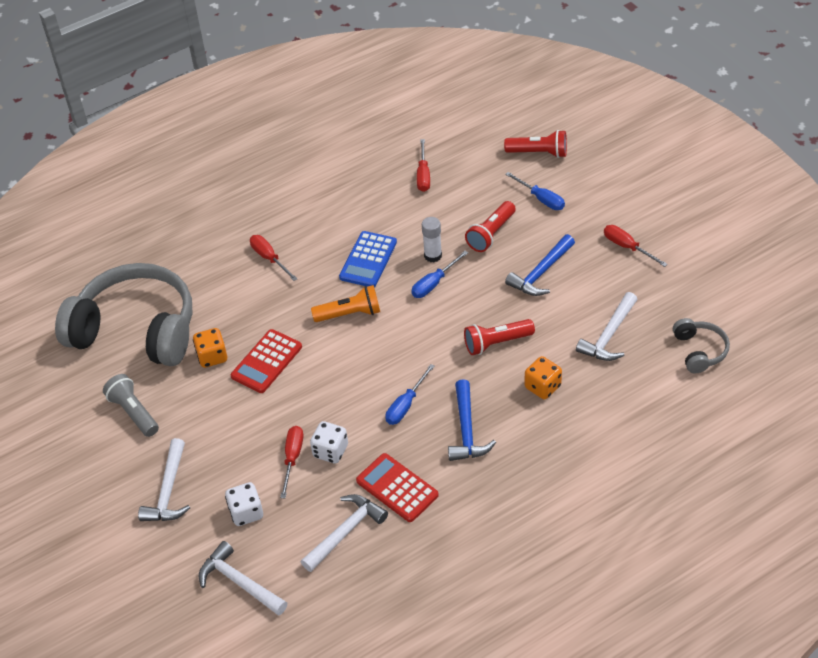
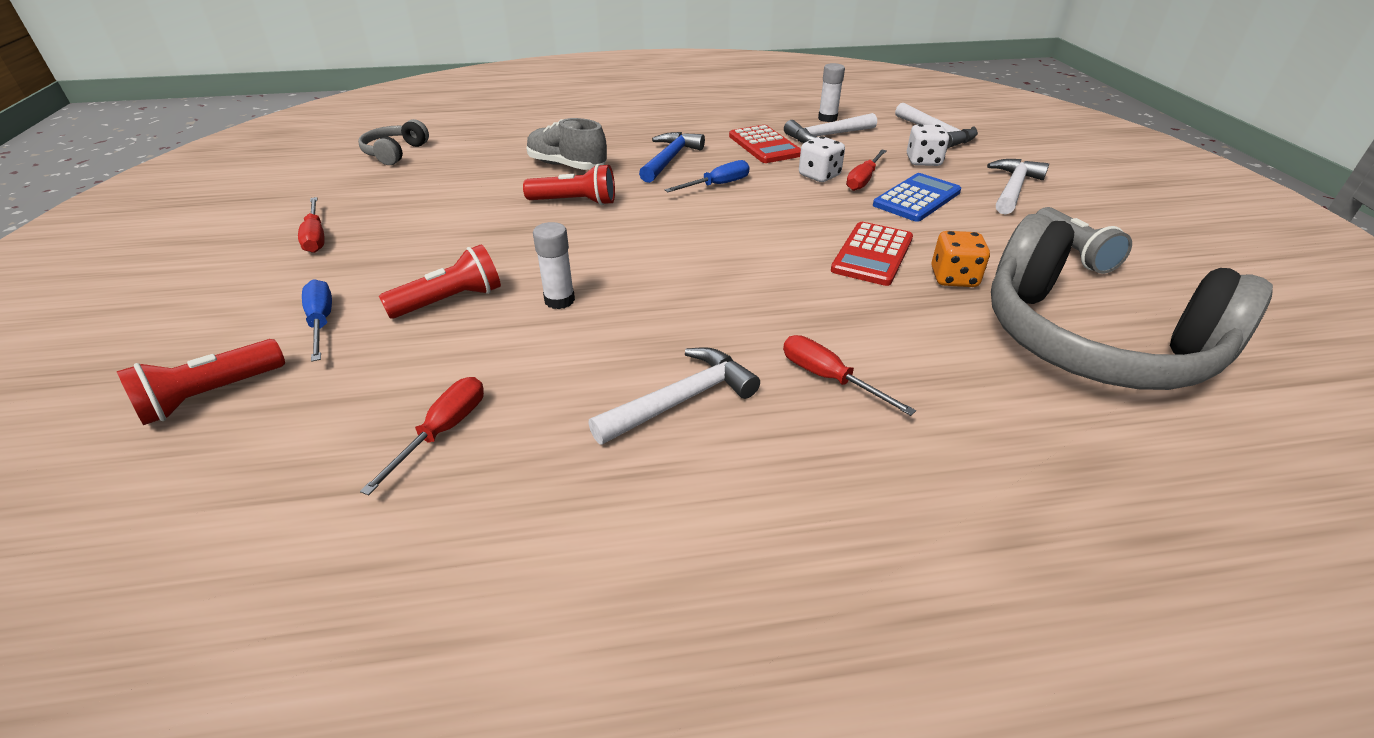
camera: 160 degrees left, 10 degrees down
red calculator [231,329,302,393] -> red calculator turned 150 degrees clockwise [831,222,913,286]
red screwdriver [250,235,298,281] -> red screwdriver turned 150 degrees clockwise [783,335,916,416]
orange flashlight [311,285,380,322] -> none
blue calculator [339,231,397,287] -> blue calculator moved to [873,173,961,222]
blue screwdriver [411,251,468,298] -> none
red flashlight [504,130,567,158] -> red flashlight turned 75 degrees counterclockwise [117,339,285,425]
blue hammer [505,234,575,296] -> none
orange dice [525,356,562,399] -> grey shoe [527,118,607,170]
white hammer [576,292,638,361] -> white hammer moved to [588,347,760,445]
none -> white glue stick [818,63,845,122]

